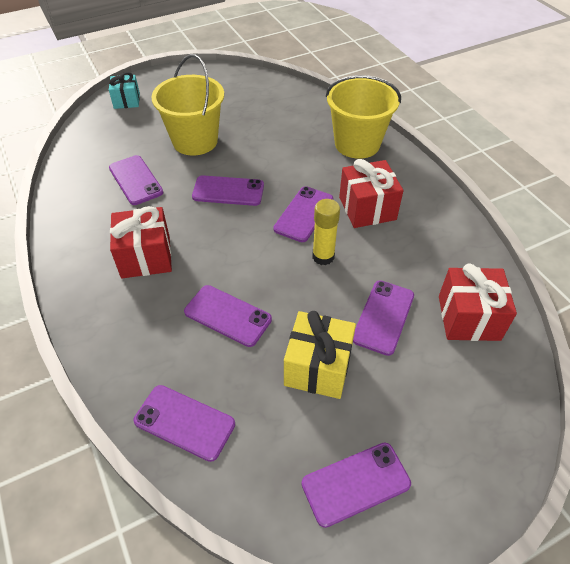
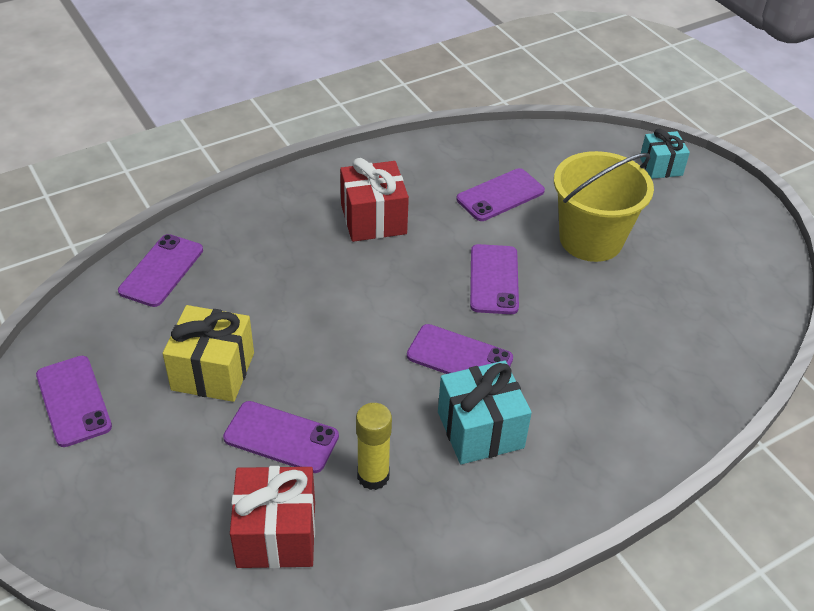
camera: 85 degrees right, 5 degrees down
purple phone [184,285,272,347] -> none
yellow glue stick [312,199,340,265] -> yellow glue stick moved to [356,403,392,490]
yellow bucket [326,75,401,159] -> none
red gift [339,159,403,228] -> turquoise gift [438,361,532,464]

